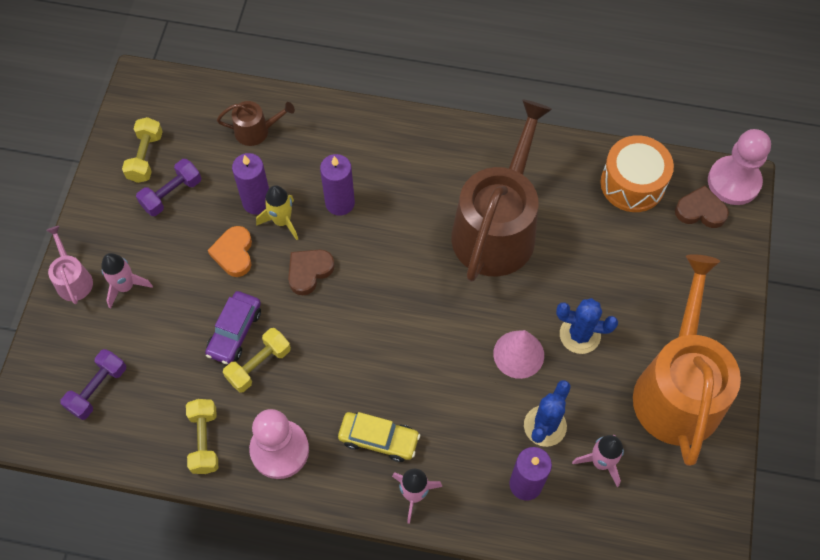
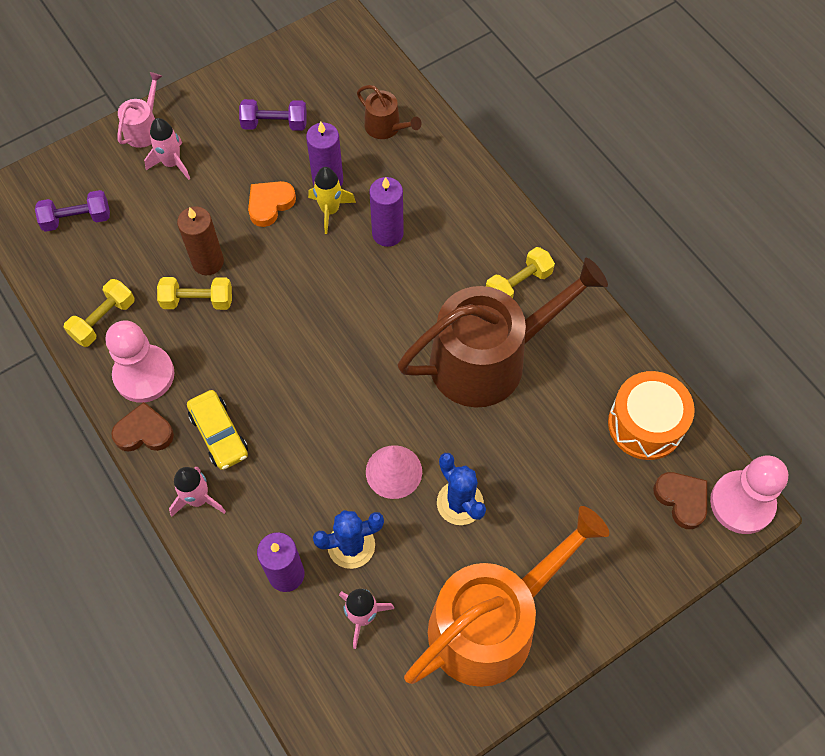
camera: 45 degrees right, 0 degrees up
yellow dumbbell [122,117,163,183] -> yellow dumbbell moved to [486,247,555,298]
purple car [205,291,261,364] -> brown candle [177,206,224,275]
brown heart [288,250,335,295] -> brown heart moved to [111,402,174,452]

